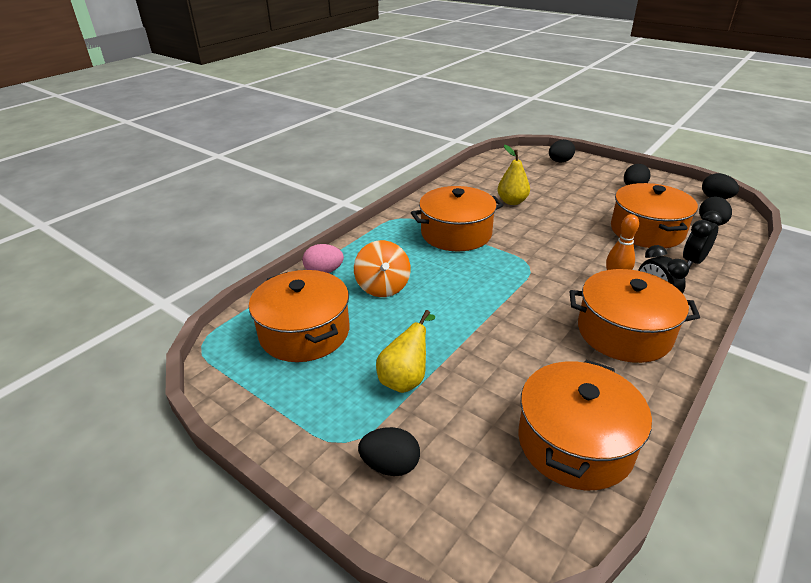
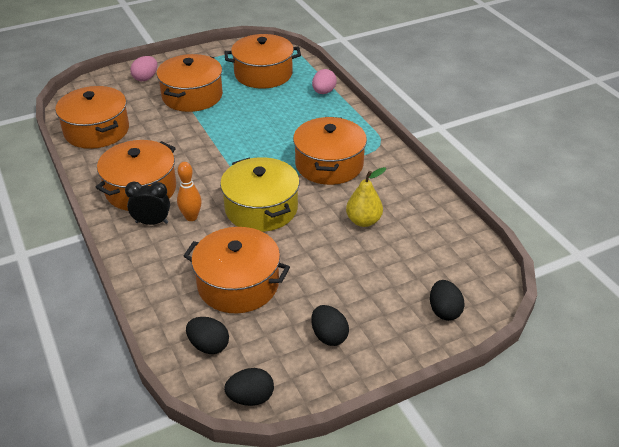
camera: 115 degrees right, 5 degrees up
orange spinning top [354,240,411,297] -> none
black egg [358,427,420,476] -> pink egg [130,56,157,81]
yellow pear [376,310,436,393] -> orange pot [157,54,223,112]
black clock [683,211,722,268] -> none
none -> yellow pot [220,157,300,232]

